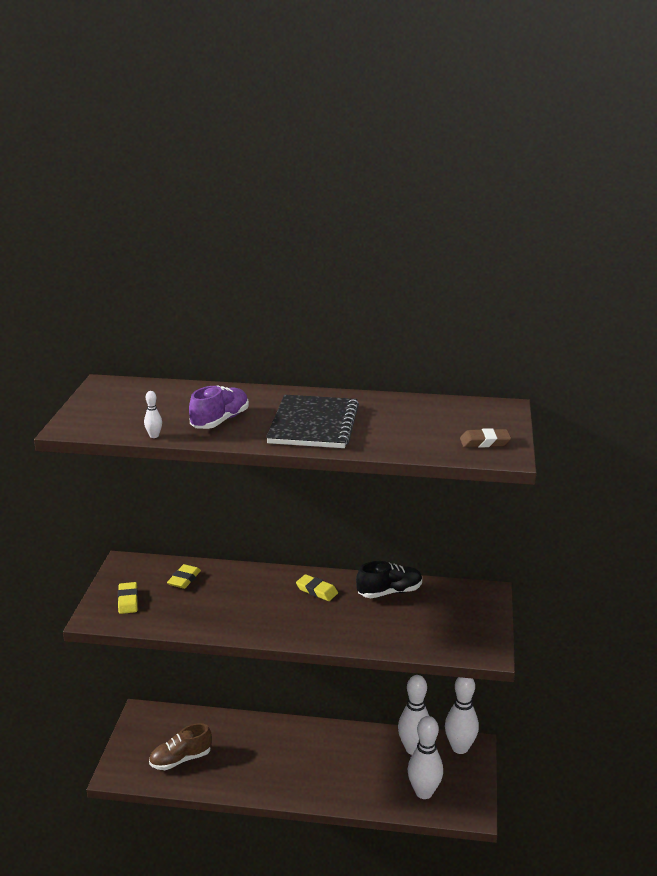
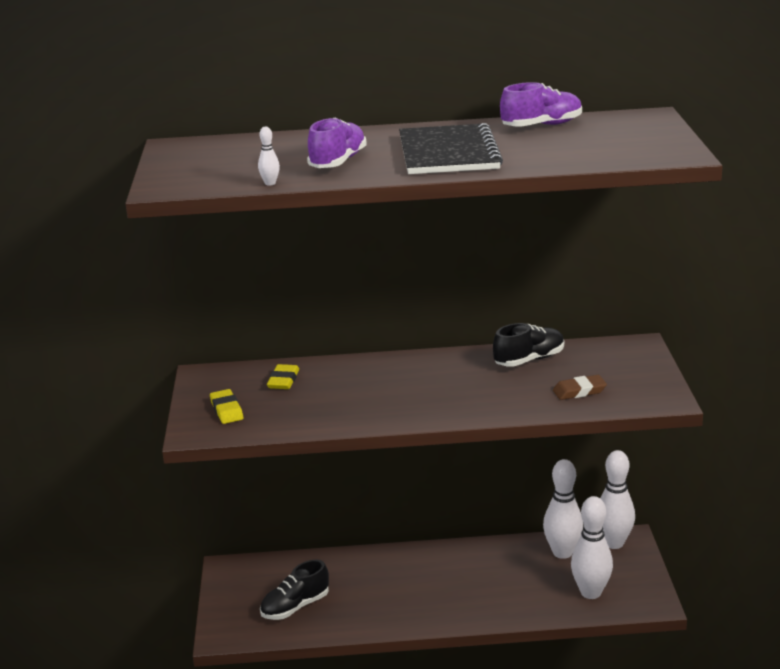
camera: 10 degrees left, 0 degrees up
brown shoe [149,723,212,770] -> black shoe [260,559,329,620]
yellow eraser [296,574,338,601] -> none
brown eraser [460,428,511,448] -> brown eraser moved to [553,375,607,400]
none -> purple shoe [500,82,582,127]

